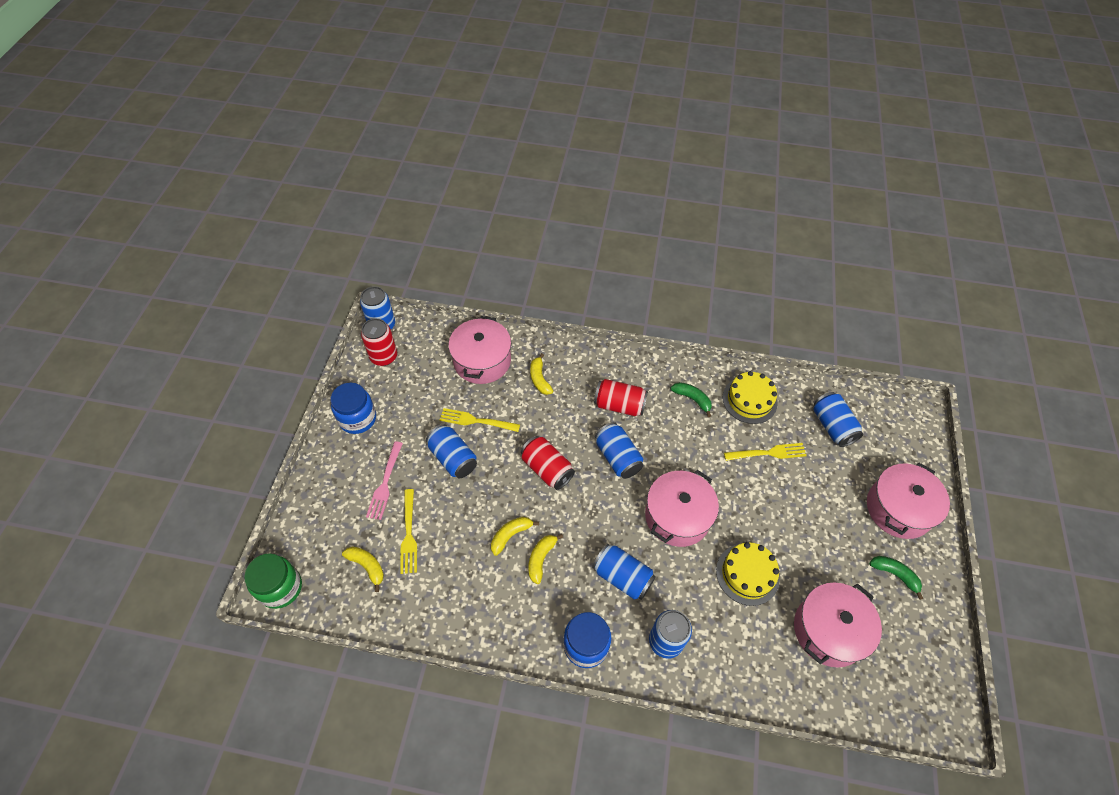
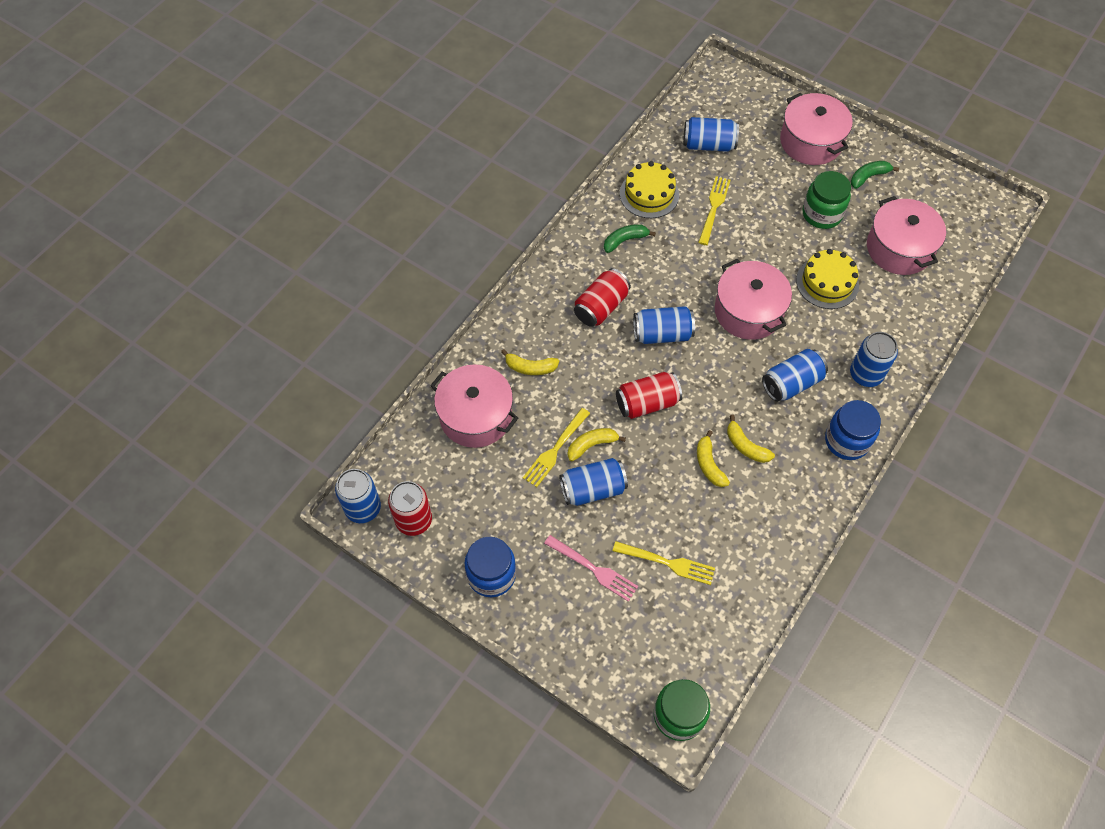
camera: 65 degrees left, 5 degrees up
yellow banana [342,547,384,592] -> yellow banana moved to [568,428,626,461]
none -> green jar [803,171,851,229]

